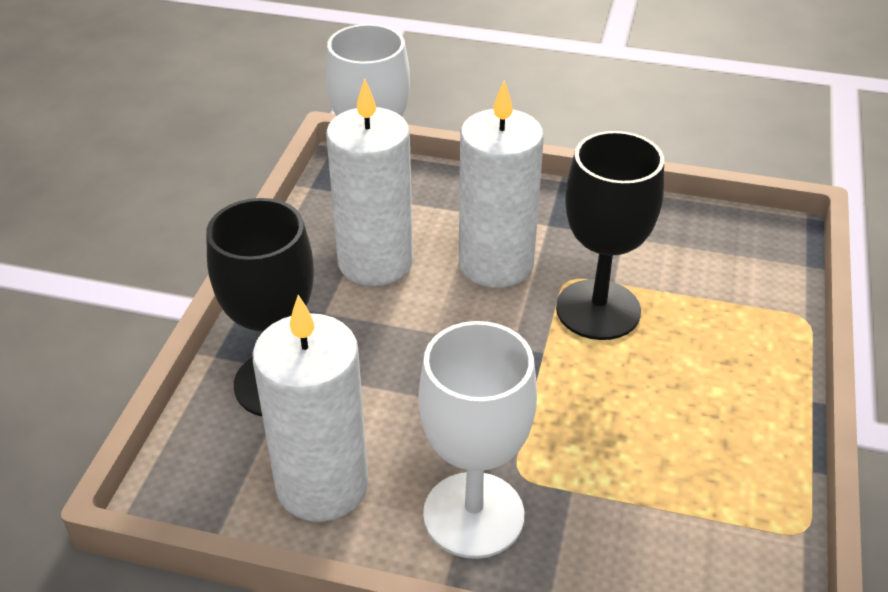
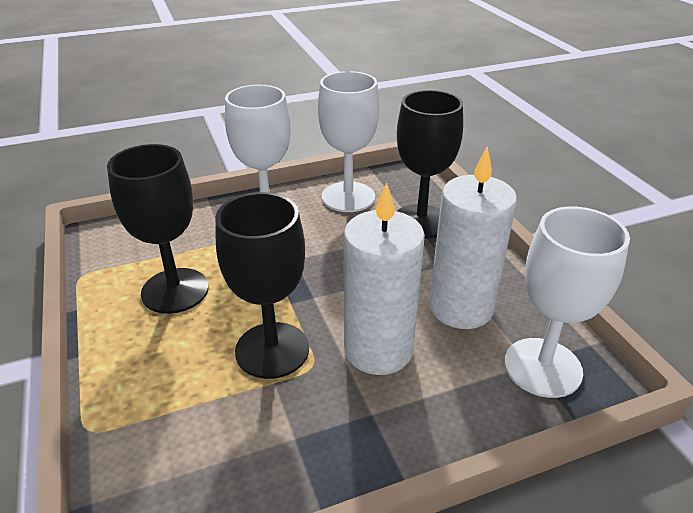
camera: 145 degrees right, 5 degrees down
white candle [252,295,369,522] -> white goblet [318,71,379,212]
none -> black goblet [107,144,209,314]

